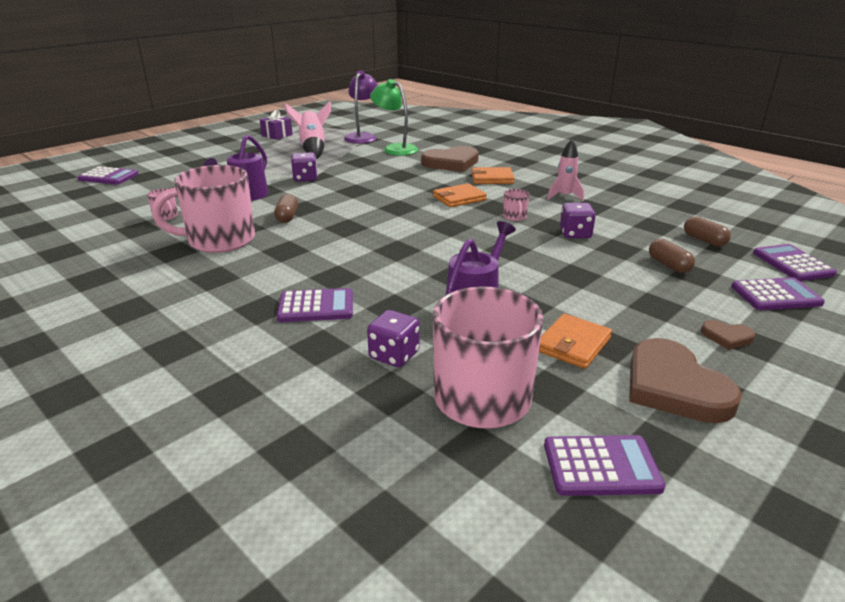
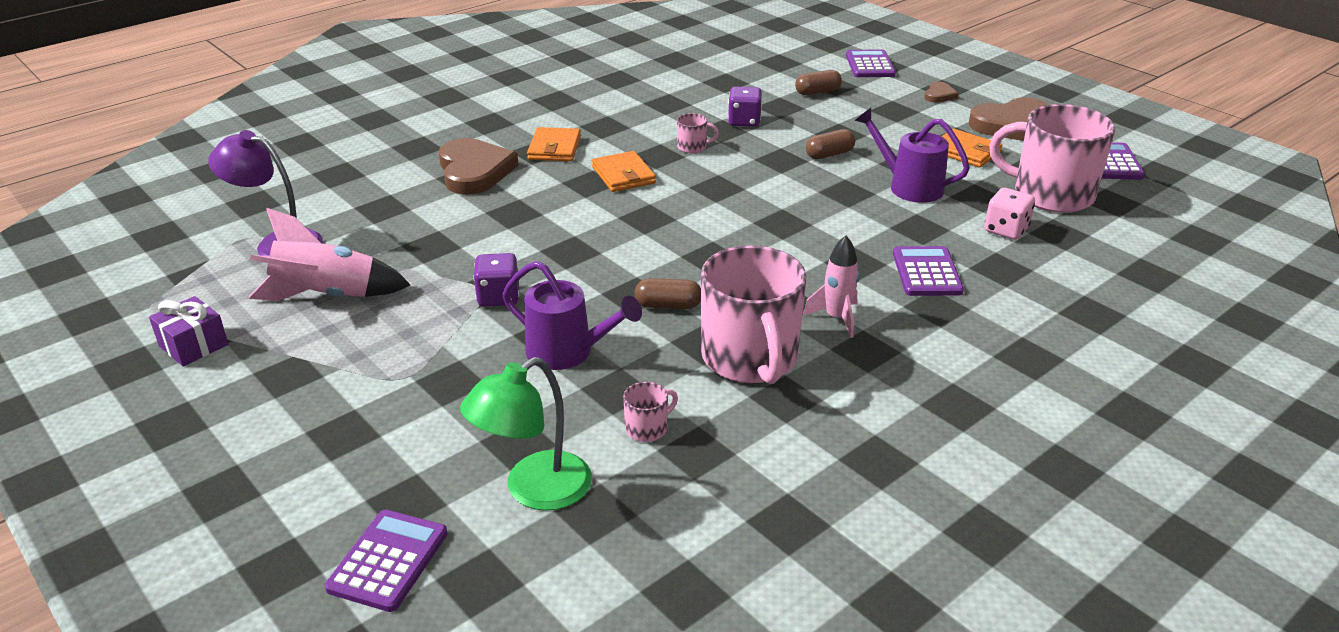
camera: 85 degrees left, 5 degrees up
purple dice [367,310,420,367] -> pink dice [984,188,1035,240]
green lamp [370,79,418,156] -> green lamp moved to [460,357,592,511]
pink rocket [547,139,584,201] -> pink rocket moved to [803,236,859,338]
brown capsule [684,216,731,247] -> brown capsule moved to [806,129,855,159]
purple calculator [753,244,837,281] -> none

